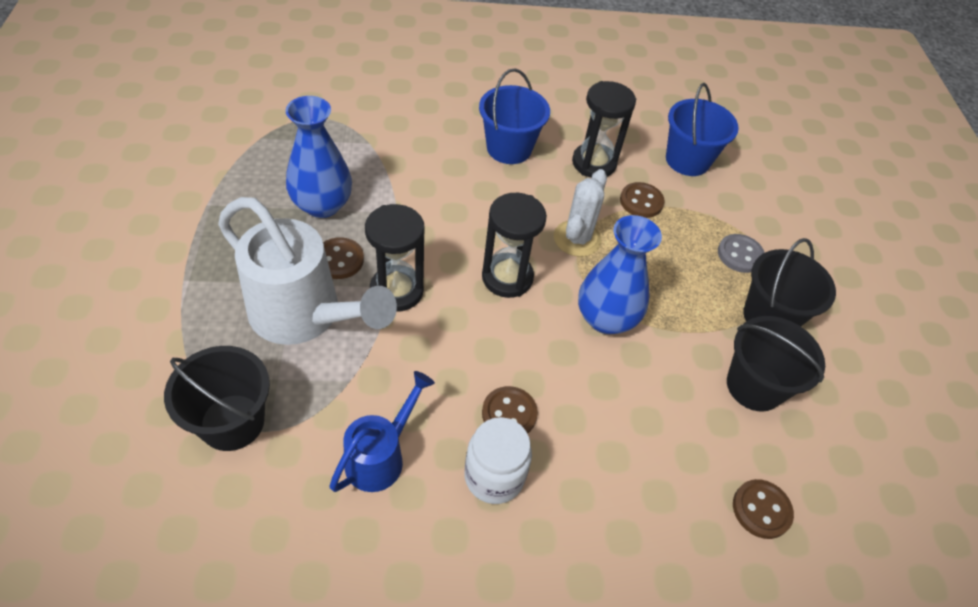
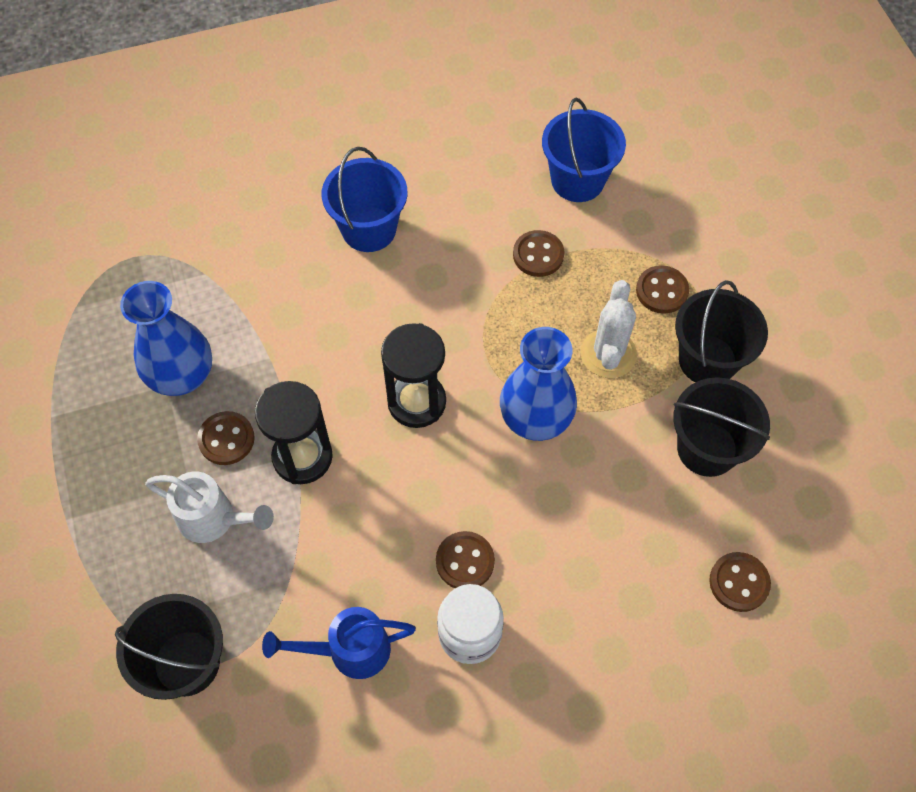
camera: 10 degrees left, 10 degrees up
white watering can [218,197,397,345] -> white watering can [145,471,274,543], size x0.57
blue watering can [329,371,435,492] -> blue watering can turned 120 degrees counterclockwise [262,607,416,679]
white cactus [554,169,607,257] -> white cactus moved to [581,280,637,378]
black hourglass [572,81,636,178] -> none
grey button [718,234,765,273] -> brown button [636,265,689,314]

